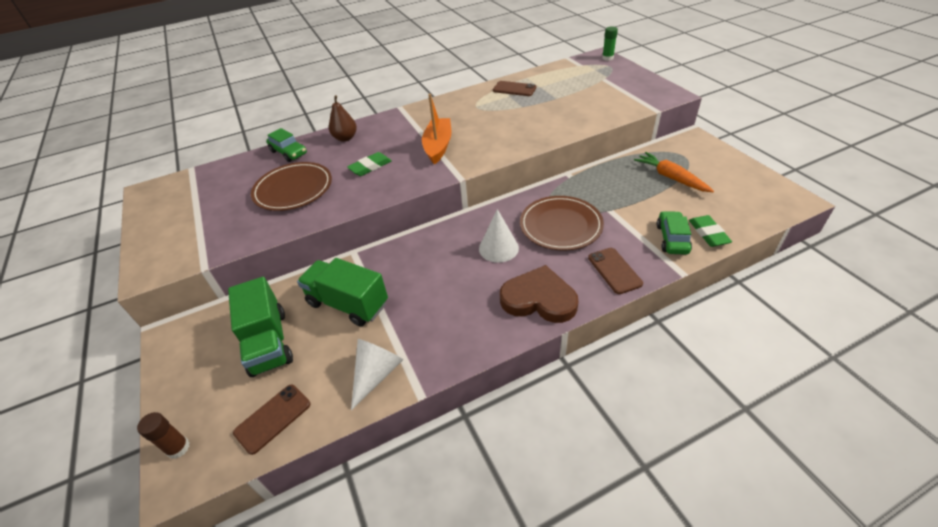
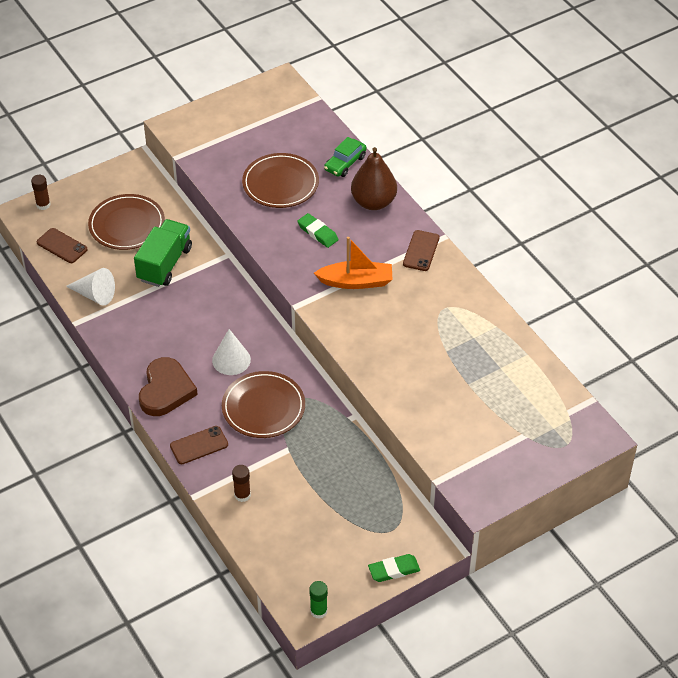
camera: 80 degrees right, 5 degrees up
green truck [228,277,293,377] -> brown plate [88,194,165,250]
brown pear [329,95,357,142] -> brown pear [351,147,397,210], size x1.55
brown phone [493,81,536,96] -> brown phone moved to [403,230,439,271]
green glue stick [602,27,618,61] -> green glue stick moved to [309,581,328,619]
orange carrot [634,152,714,192] -> none
green car [657,211,692,255] -> brown glue stick [232,465,251,502]
green eraser [689,215,732,247] -> green eraser moved to [368,554,420,582]

